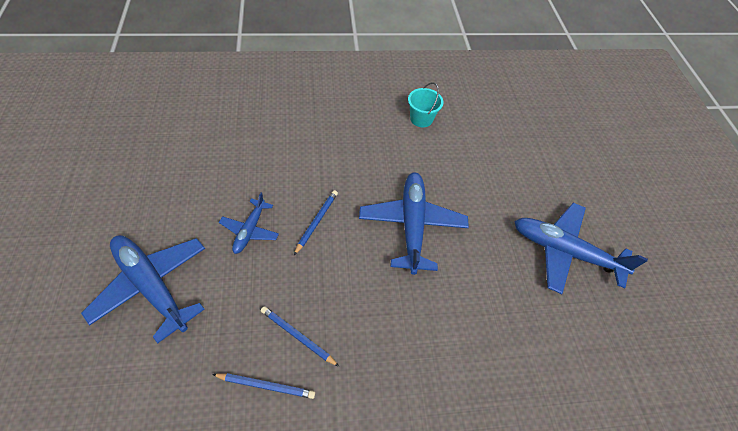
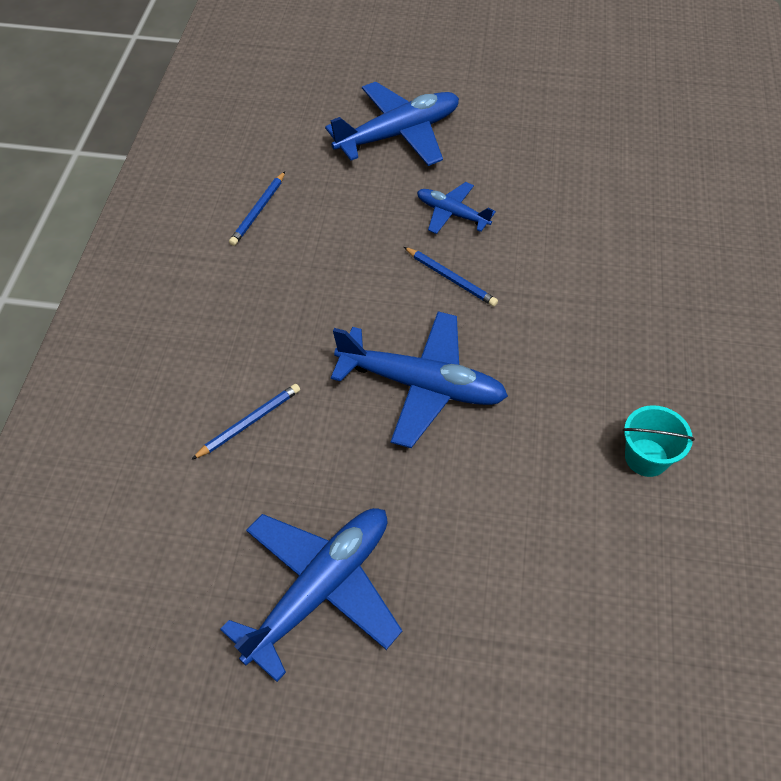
camera: 110 degrees right, 0 degrees up
blue pencil [261,306,339,367] -> blue pencil moved to [191,384,300,460]

